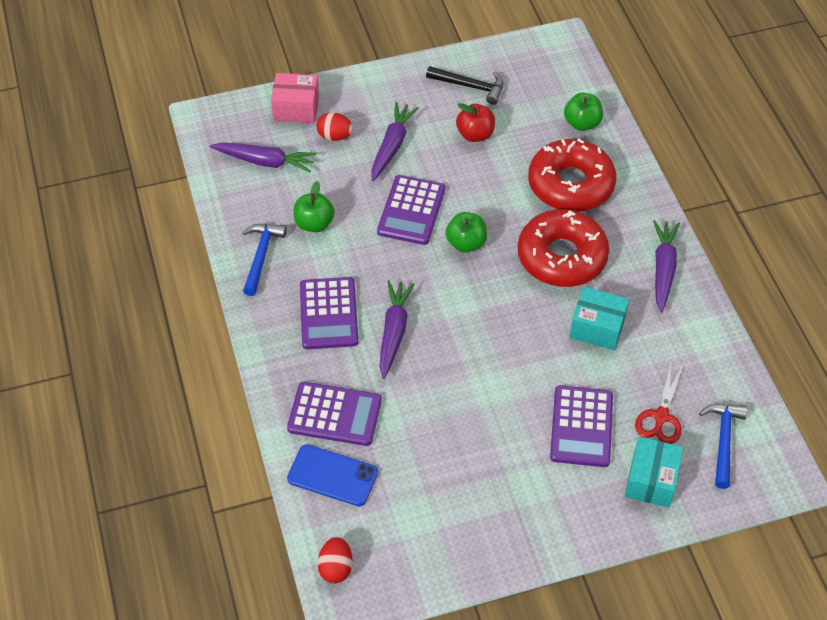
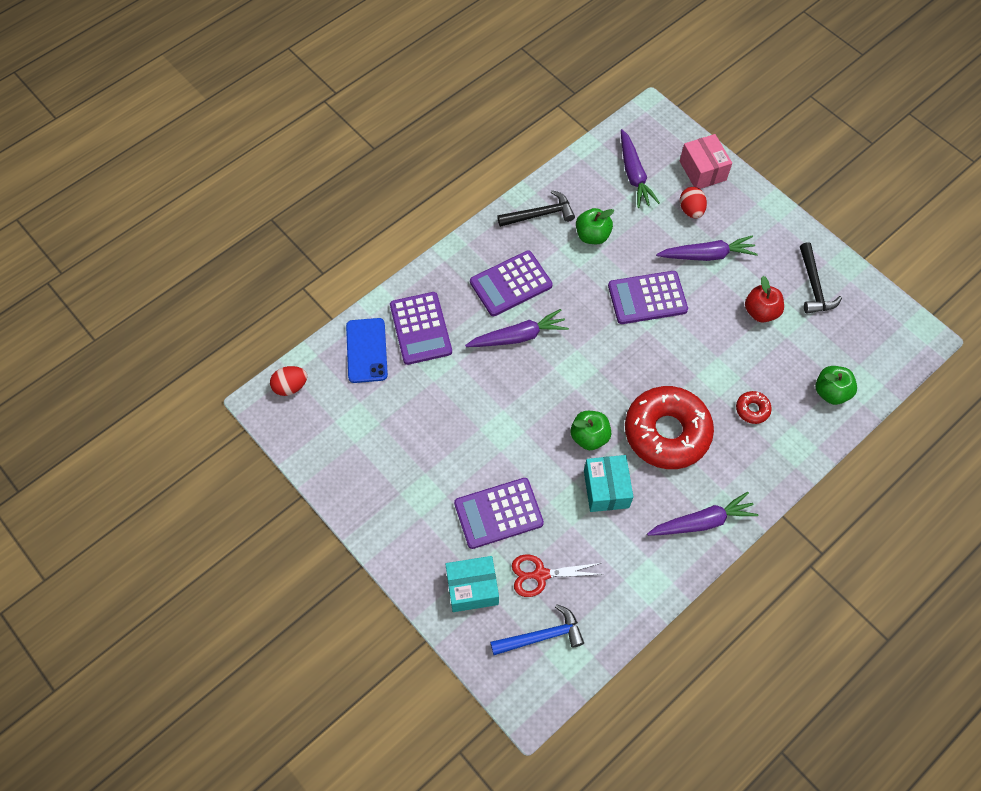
camera: 65 degrees right, 10 degrees up
blue hammer [242,224,287,296] -> black hammer [497,190,575,227]
green apple [445,212,487,253] -> green apple moved to [570,411,611,450]
red donut [528,138,617,212] -> red donut [736,391,772,424], size x0.40

